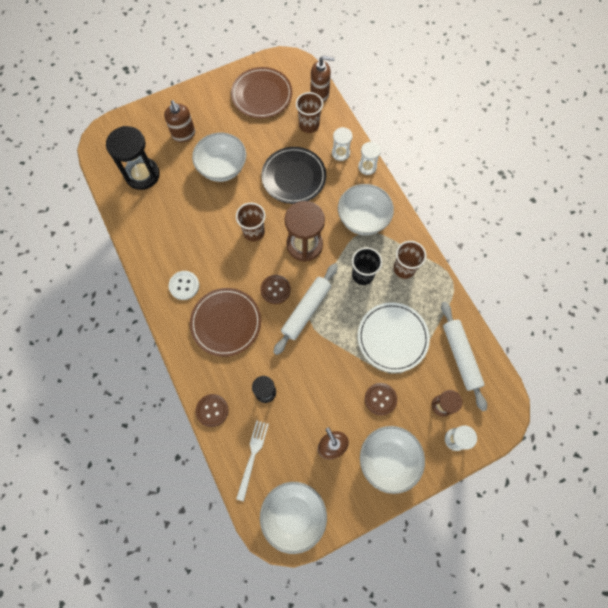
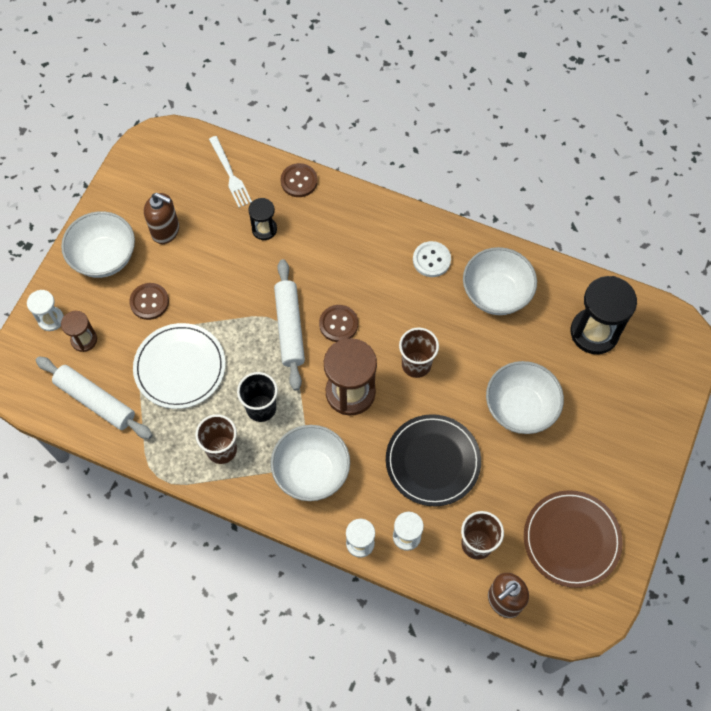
camera: 140 degrees right, 5 degrees down
brown soap dispenser [164,100,195,142] -> none
brown plate [190,288,261,357] -> none
white bowl [260,482,327,554] -> white bowl moved to [463,247,537,315]

